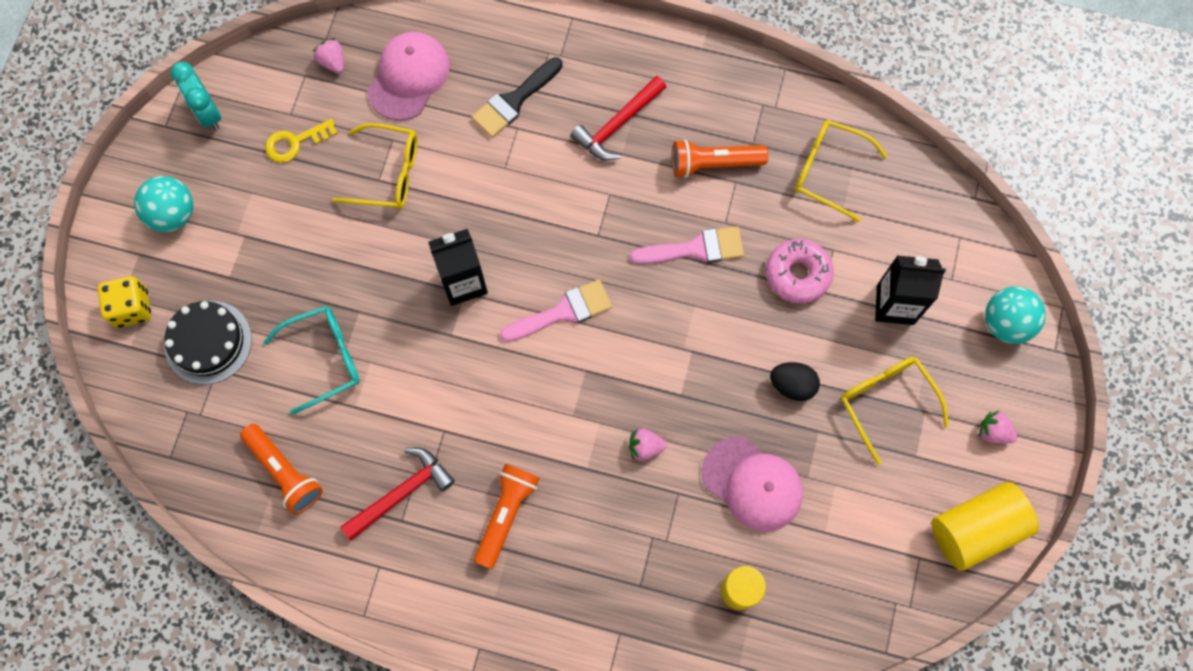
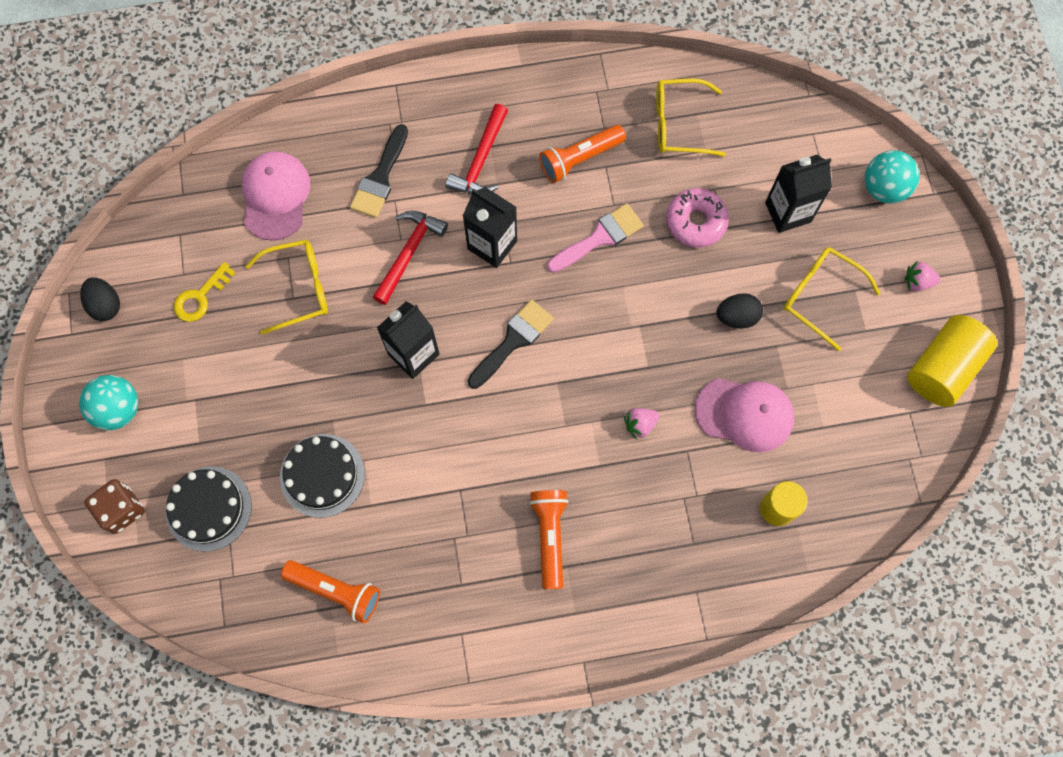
camera: 25 degrees left, 0 degrees up
yellow dice [97,276,151,328] -> brown dice [84,479,145,534]
turquoise clock [171,62,222,130] -> black egg [80,277,120,321]
turquoise glasses [264,306,360,415] -> black cake [280,434,365,518]
pink strawberry [313,38,344,73] -> none
red hammer [341,448,455,540] -> red hammer moved to [373,211,448,305]
pink brush [500,280,612,342] -> black brush [468,299,554,389]
none -> black carton [463,187,517,268]

